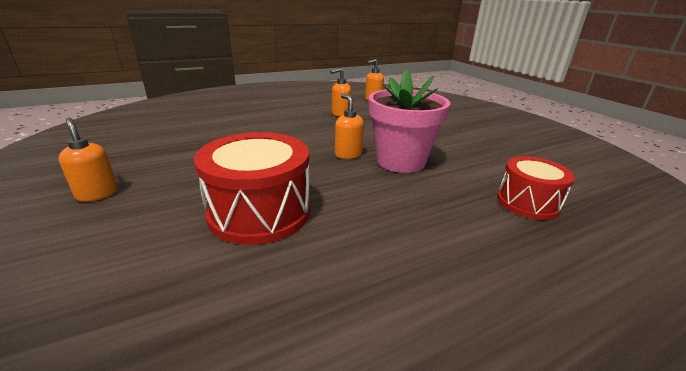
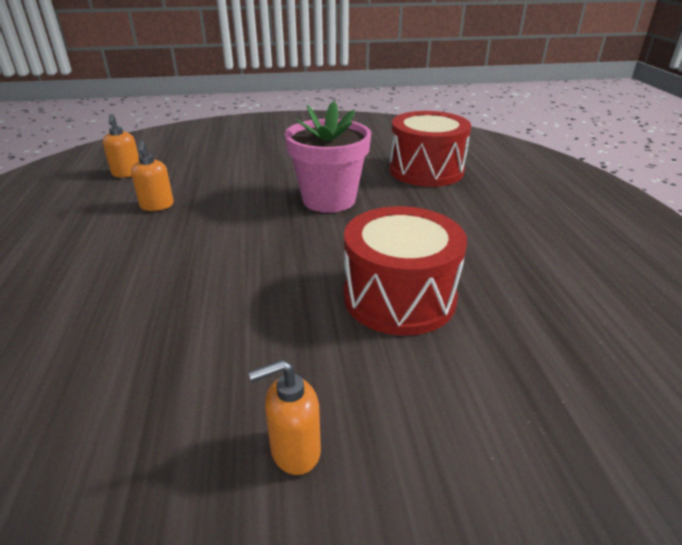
camera: 70 degrees left, 5 degrees up
orange soap dispenser [335,94,364,159] -> none
red drum [497,156,575,220] -> red drum [389,111,471,187], size x1.59

